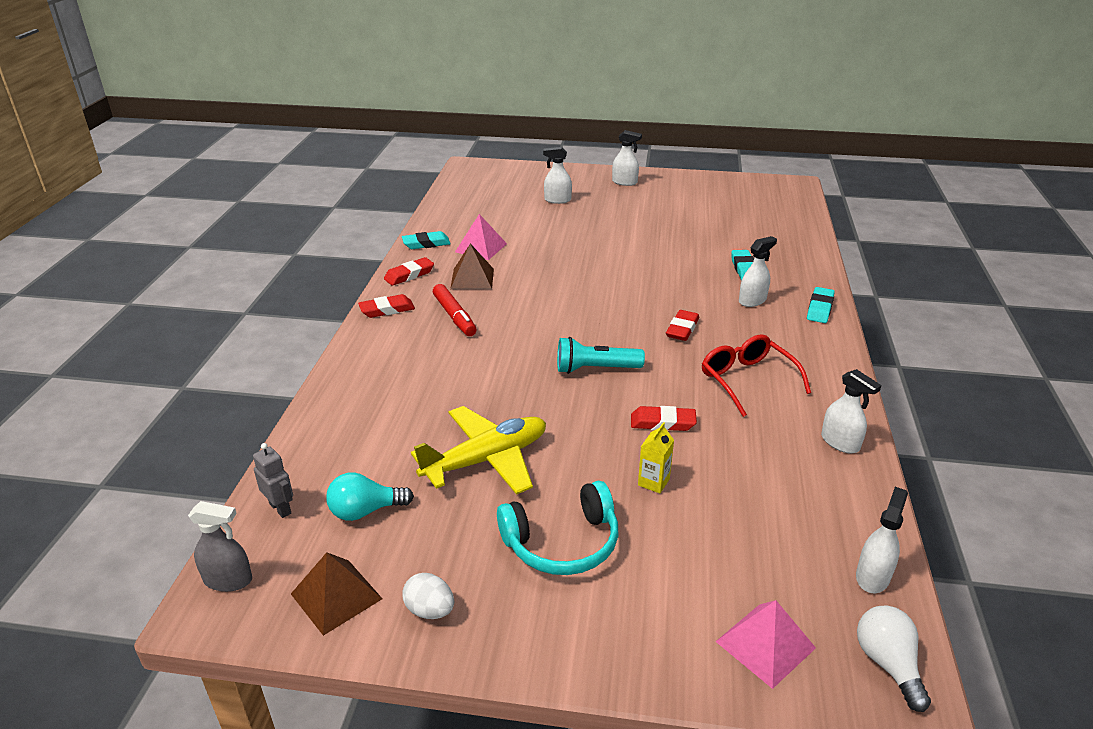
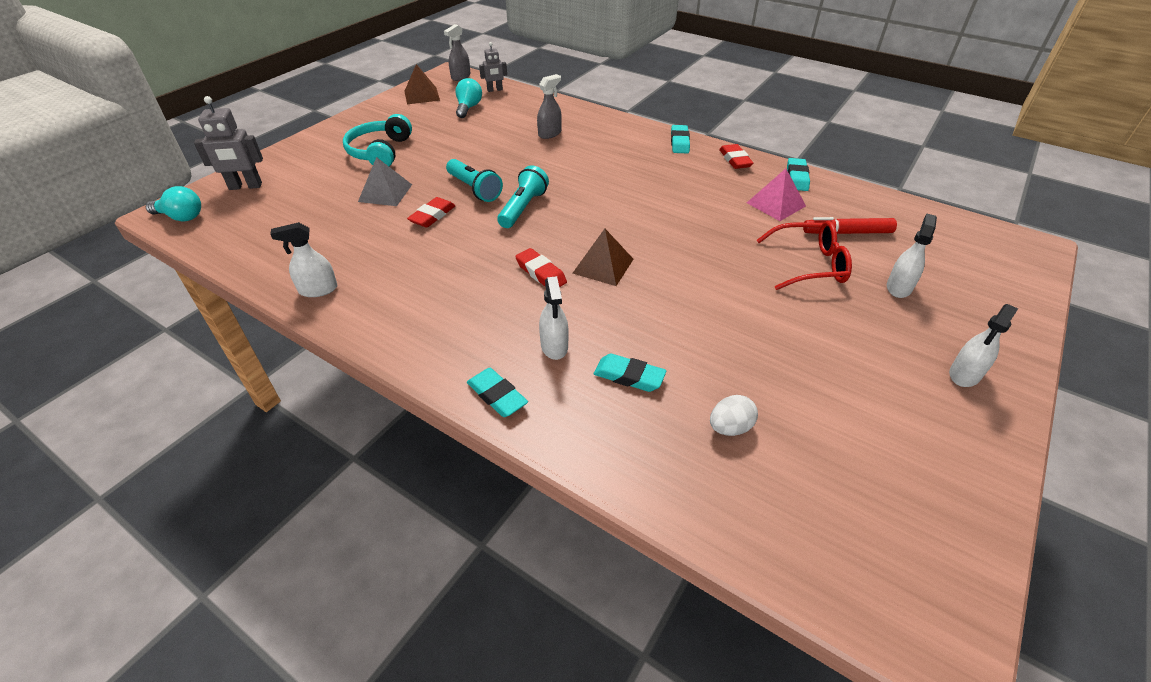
camera: 115 degrees right, 10 degrees up
red eraser [358,294,415,318] -> turquoise eraser [671,125,690,153]
white egg [403,573,454,619] -> white egg moved to [710,395,758,436]
yellow plane [411,406,546,495] -> none
red marker [433,284,477,336] -> red marker moved to [803,217,897,234]
brown pyramid [450,243,494,289] -> brown pyramid moved to [572,229,633,286]
yellow carton [638,422,674,493] -> grey pyramid [358,157,412,206]
red glasses [702,334,811,417] -> red glasses moved to [757,221,852,290]
pink pyramid [715,600,816,689] -> grey robot [194,96,263,190]
white spray bottle [856,487,908,593] -> none
white light bulb [857,606,931,712] -> turquoise light bulb [146,186,201,221]
none -> turquoise flashlight [446,159,503,202]
none -> grey spray bottle [537,74,562,139]

